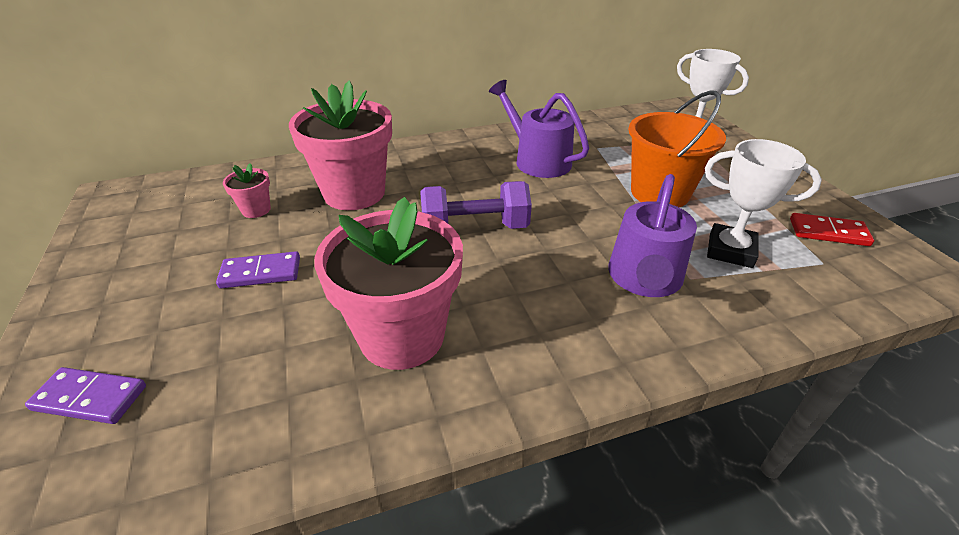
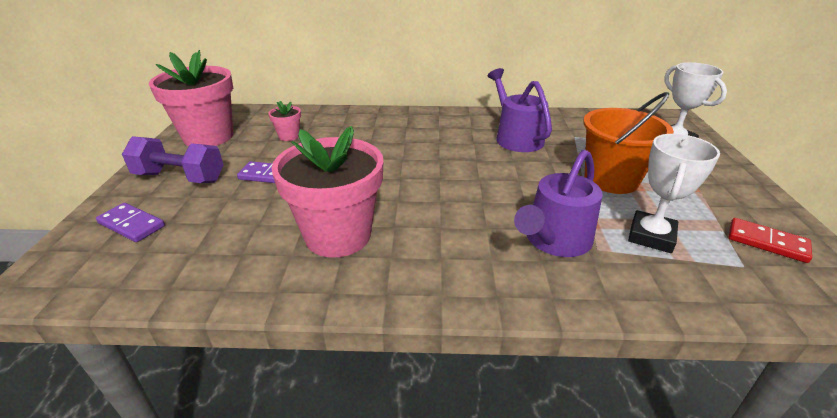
camera: 20 degrees right, 5 degrees down
pink flower pot [289,81,392,210] -> pink flower pot moved to [149,50,233,146]
purple dumbbell [420,181,532,229] -> purple dumbbell moved to [122,136,223,183]
white trophy [705,139,822,268] -> white trophy turned 75 degrees clockwise [628,134,720,253]

